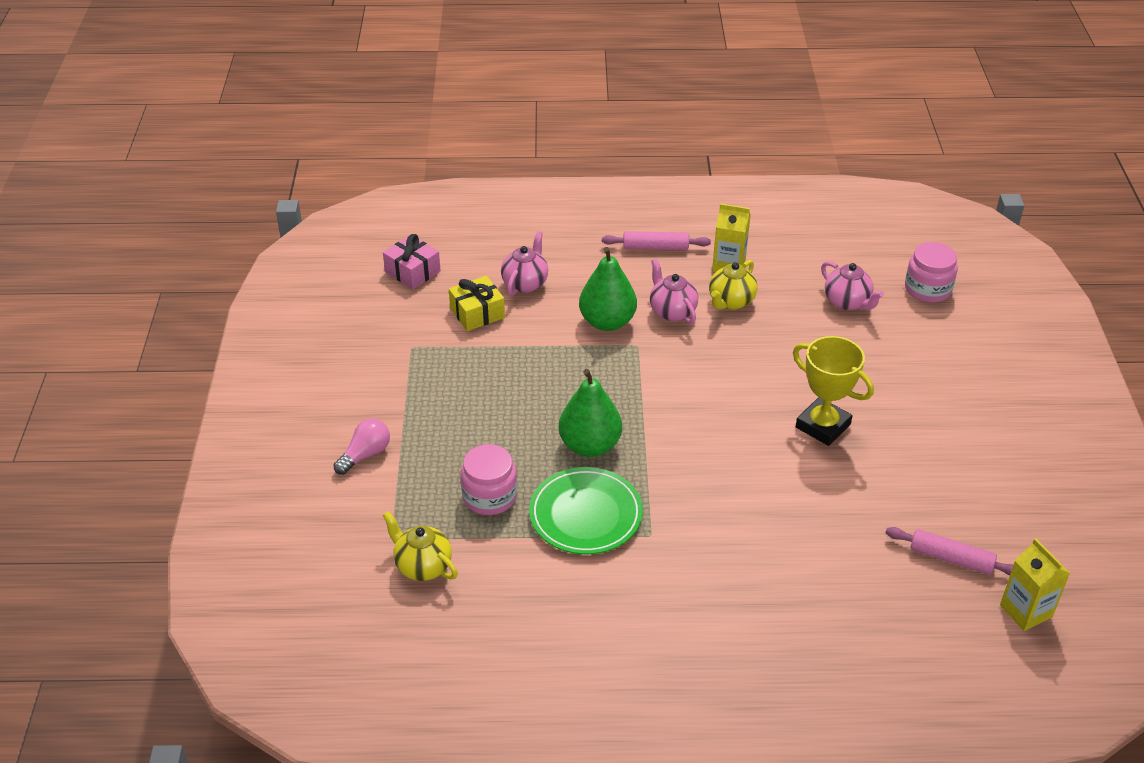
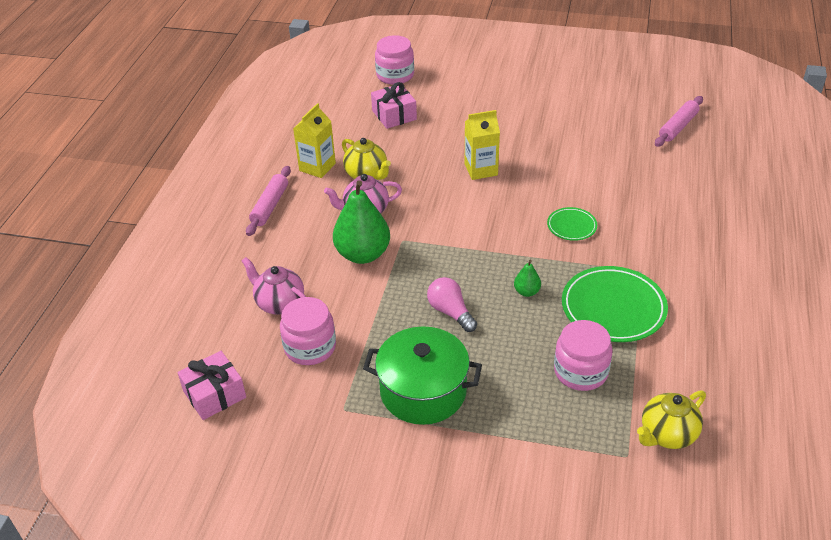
camera: 75 degrees left, 0 degrees up
pink light bulb [333,418,390,475] -> pink light bulb moved to [427,277,477,332]
yellow gift [449,276,505,331] -> pink jar [280,297,336,365]
green pear [559,369,622,457] -> green pear [514,260,541,297], size x0.45
yellow trophy [793,336,874,446] -> none
pink teapot [821,261,884,310] -> pink gift [371,82,417,129]
yellow carton [1000,538,1070,631] -> yellow carton moved to [465,110,500,180]
none -> green pot [363,326,482,425]
none -> green plate [547,207,597,241]

